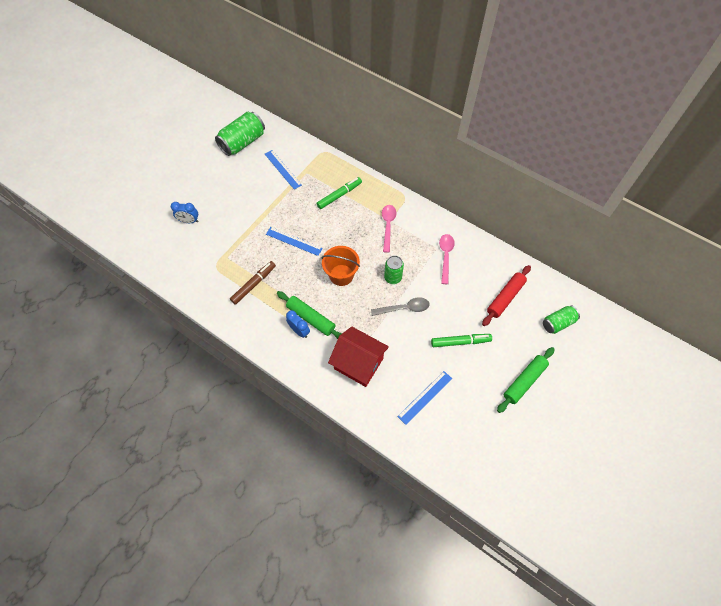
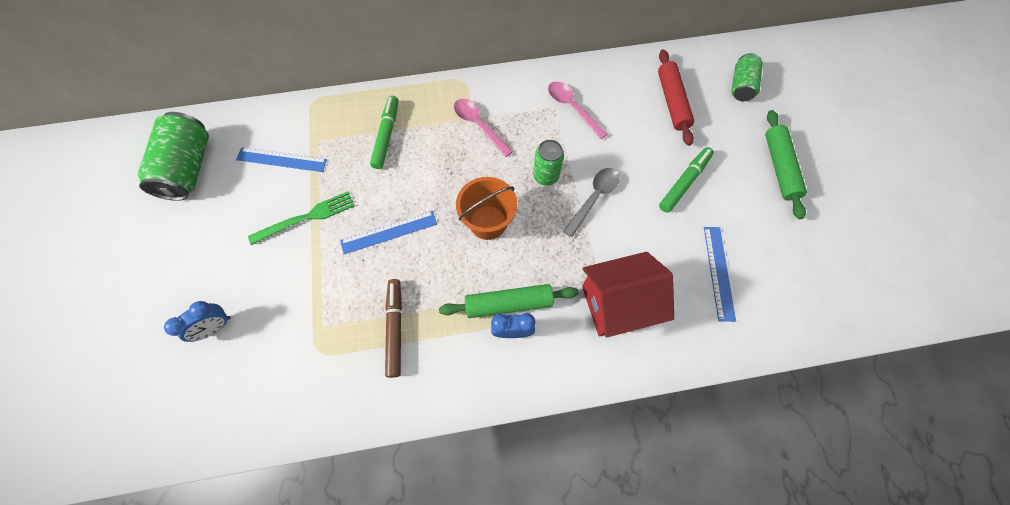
camera: 45 degrees left, 5 degrees up
none -> green fork [248,191,355,245]

